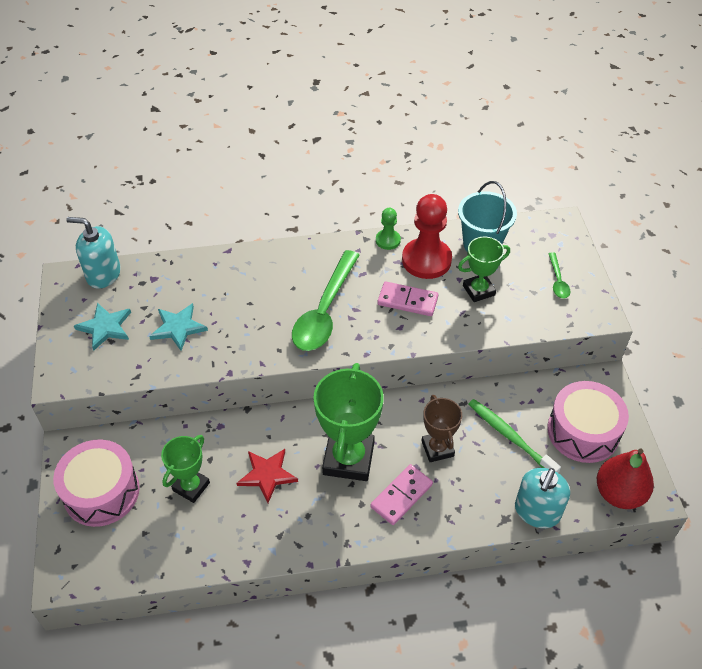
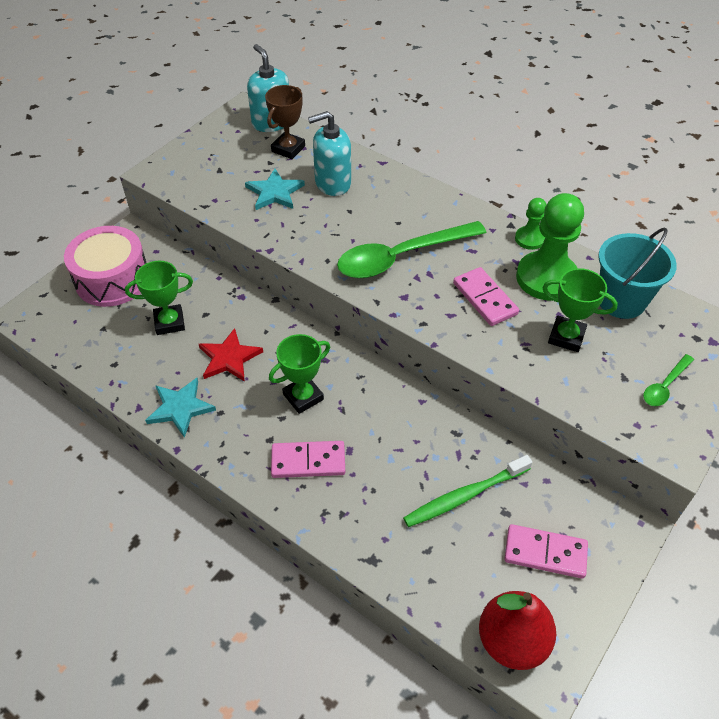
camera: 45 degrees right, 0 degrees up
turquoise star [74,303,131,351] -> turquoise star moved to [145,378,216,438]
green trophy [313,363,384,481] -> green trophy [269,334,330,414], size x0.58
red pawn [402,194,452,279] -> green pawn [516,193,584,301]
brown trophy [422,395,462,462] -> brown trophy moved to [265,85,305,159]
green toothbrush [469,399,561,473] -> green toothbrush turned 120 degrees counterclockwise [403,455,532,527]
turquoise soap dispenser [515,468,570,528] -> turquoise soap dispenser moved to [308,111,351,196]
pink drum [547,381,629,463] -> pink domino [504,524,588,579]

